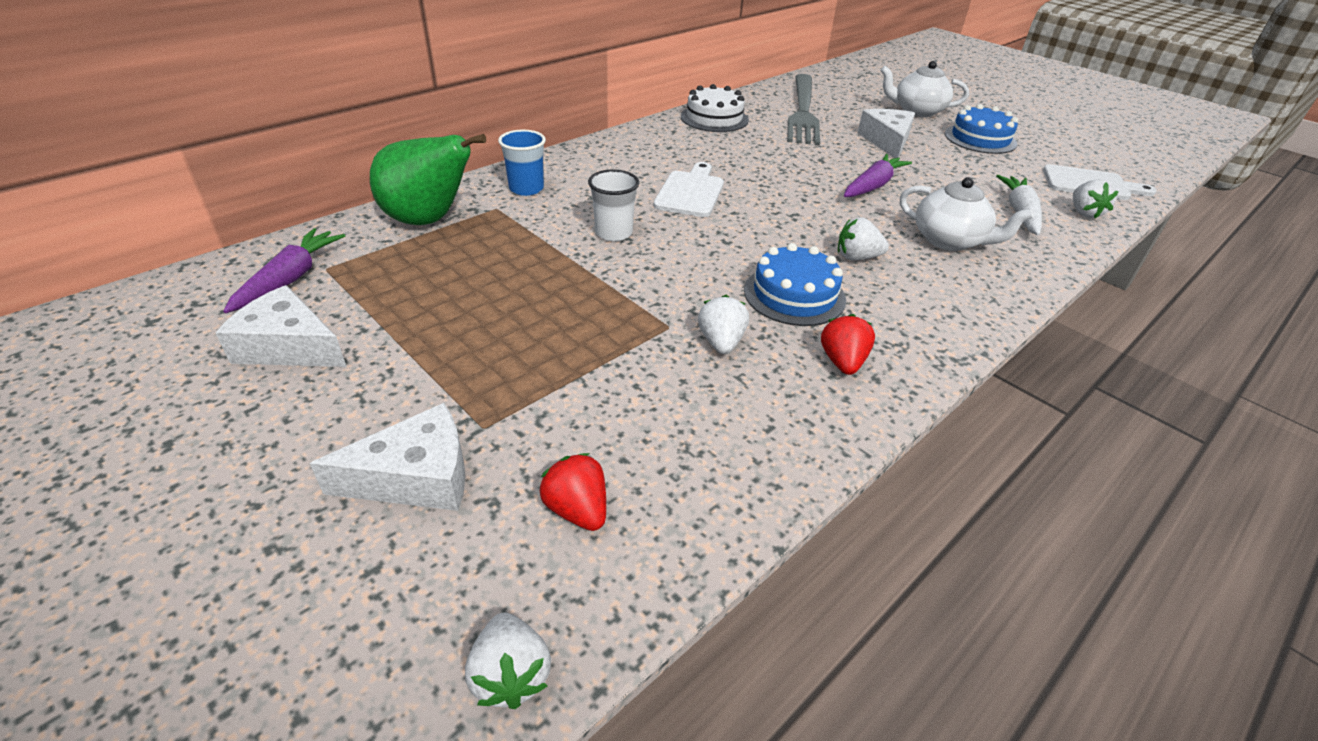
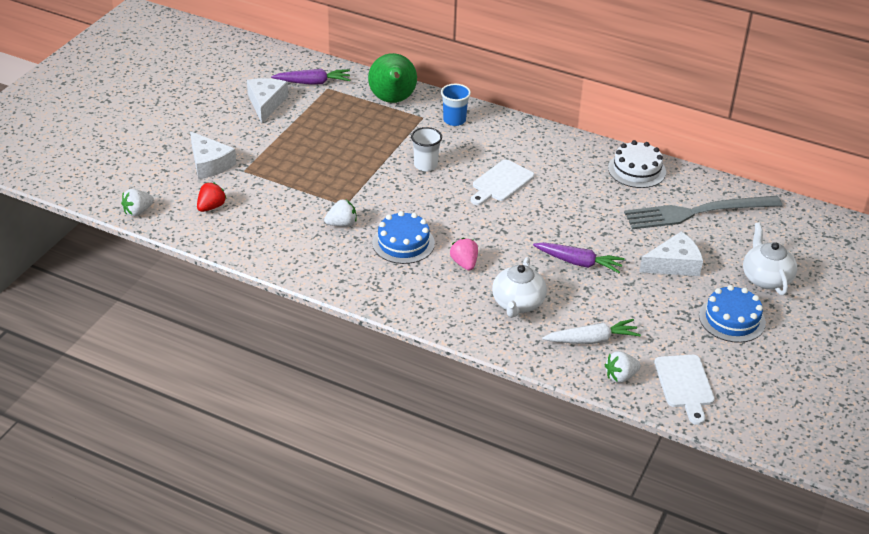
camera: 70 degrees right, 0 degrees up
white cutting board [654,162,724,217] -> white cutting board turned 135 degrees clockwise [471,160,534,205]
red strawberry [821,314,875,375] -> none
white strawberry [838,217,889,261] -> pink strawberry [450,238,478,271]

